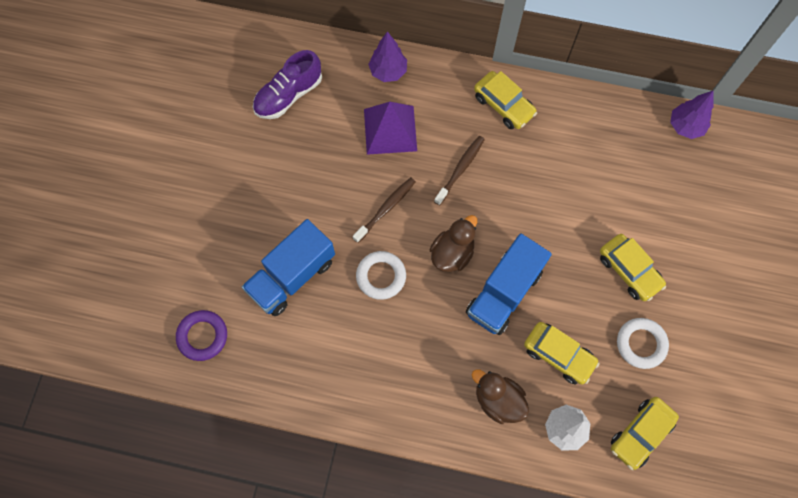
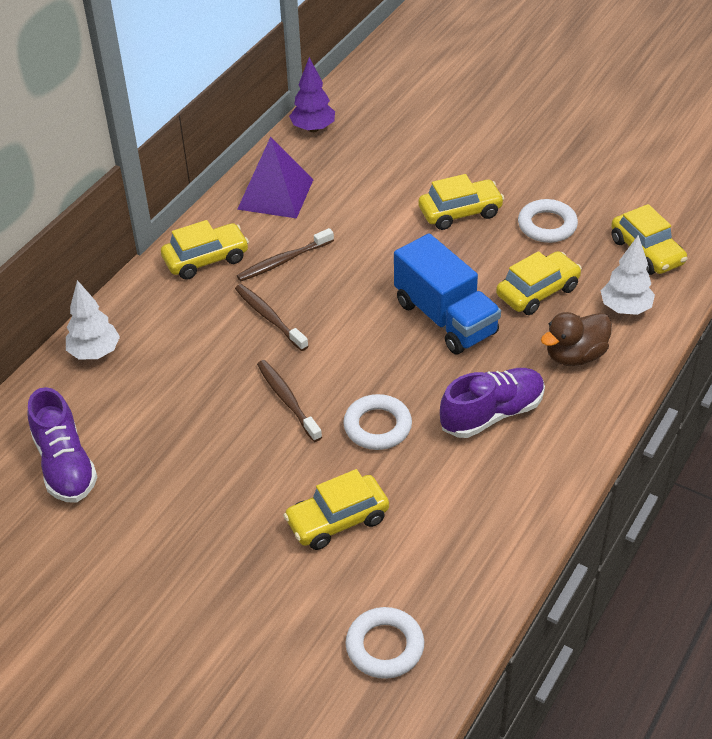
camera: 70 degrees left, 25 degrees down
purple ring [176,310,227,361] -> white ring [346,607,424,679]
blue truck [242,219,335,316] -> yellow car [283,469,389,550]
purple pyramid [364,102,417,155] -> purple pyramid moved to [237,137,313,218]
purple tree [368,31,407,82] -> white tree [66,280,120,359]
brown duck [430,215,477,272] -> none
none -> brown toothbrush [237,228,334,281]
none -> purple shoe [440,368,545,438]

